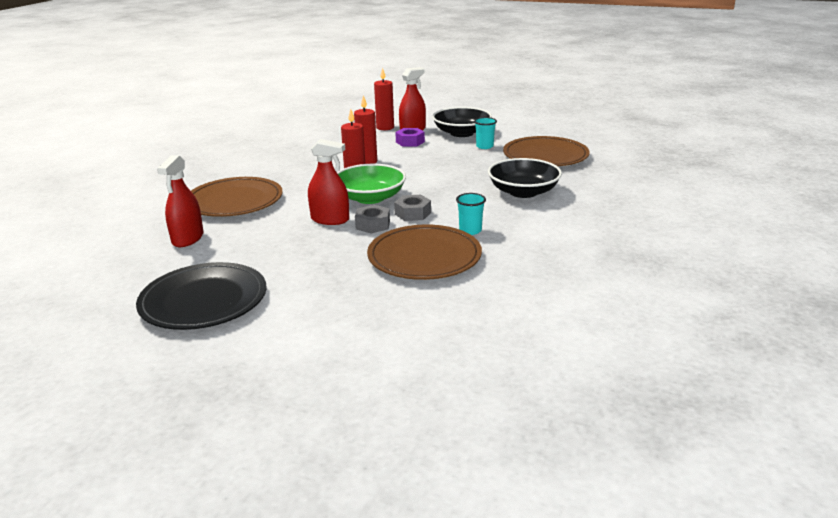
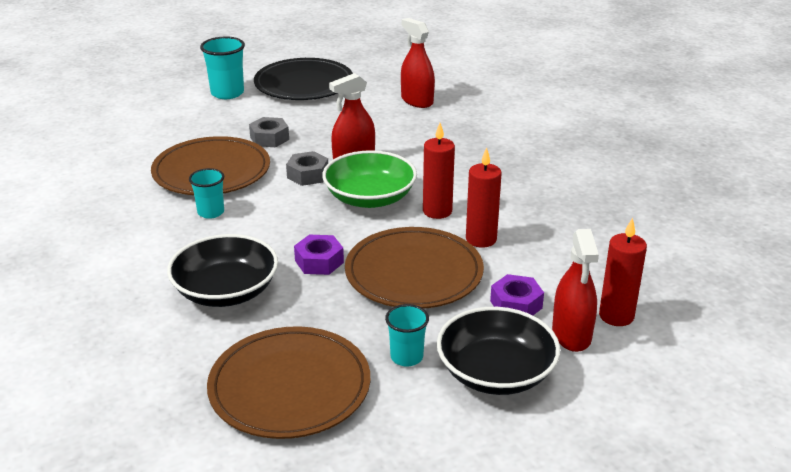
camera: 130 degrees right, 5 degrees up
brown plate [191,177,283,217] -> brown plate moved to [345,227,484,309]
grey nut [394,195,431,221] -> grey nut moved to [249,117,289,147]
none -> turquoise cup [200,37,245,99]
none -> purple nut [294,235,344,275]

